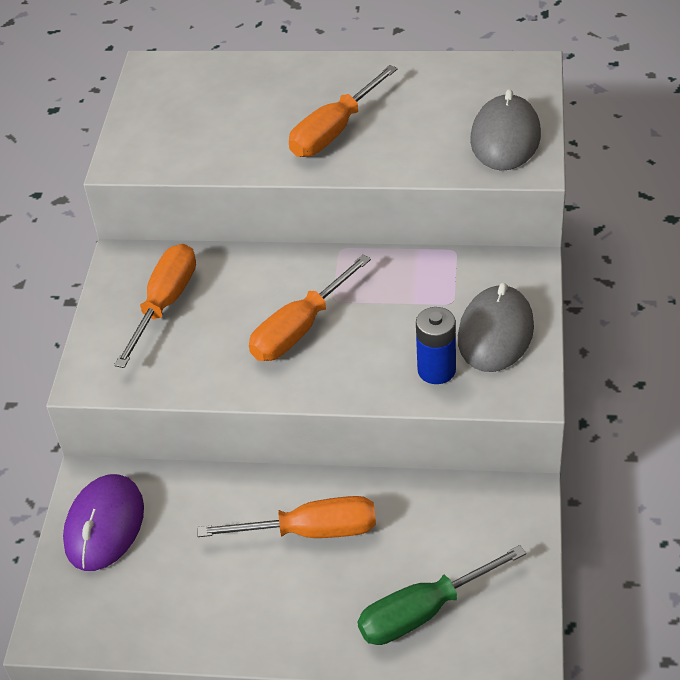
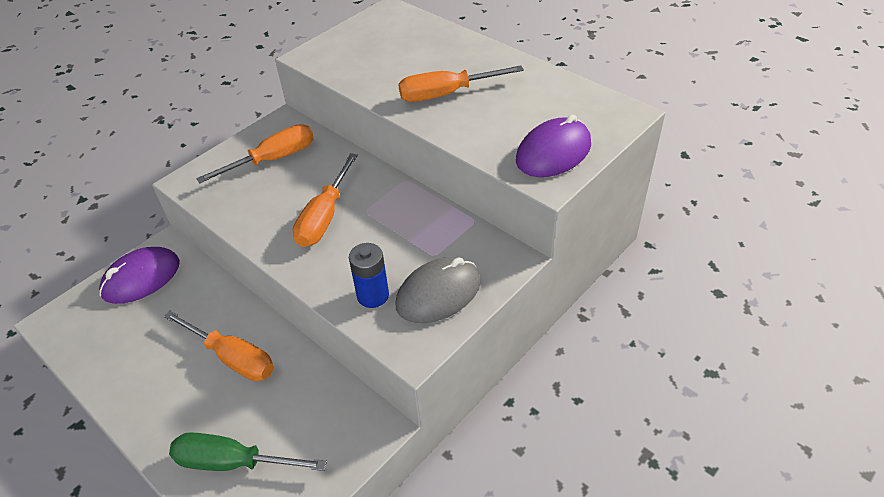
camera: 35 degrees right, 0 degrees up
orange screwdriver [249,255,371,361] -> orange screwdriver turned 60 degrees counterclockwise [293,153,358,247]
grey mouse [470,89,541,170] -> purple mouse [516,115,591,177]

